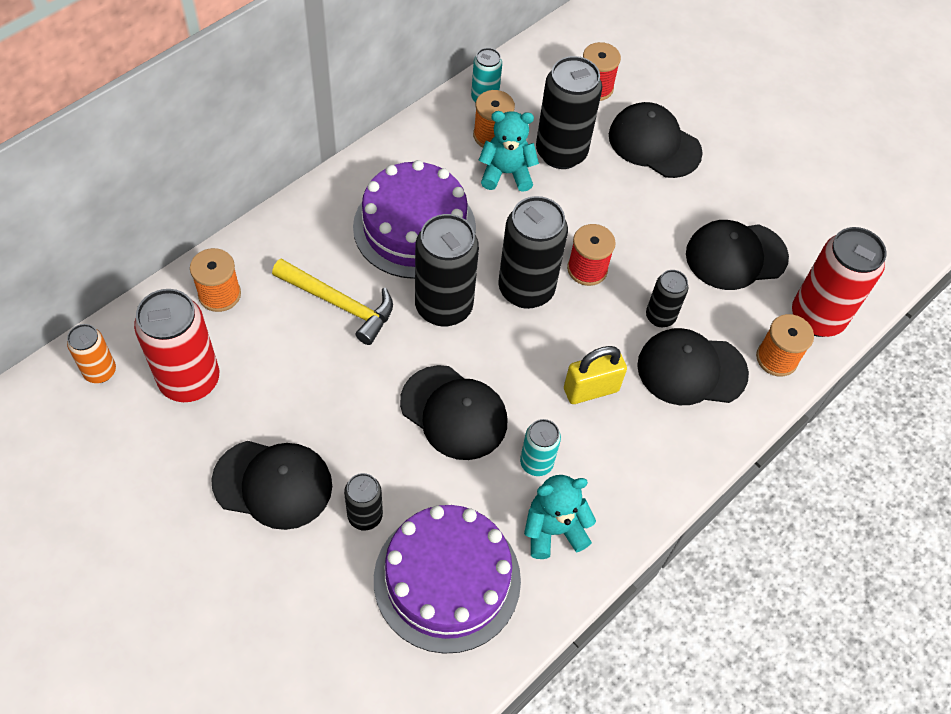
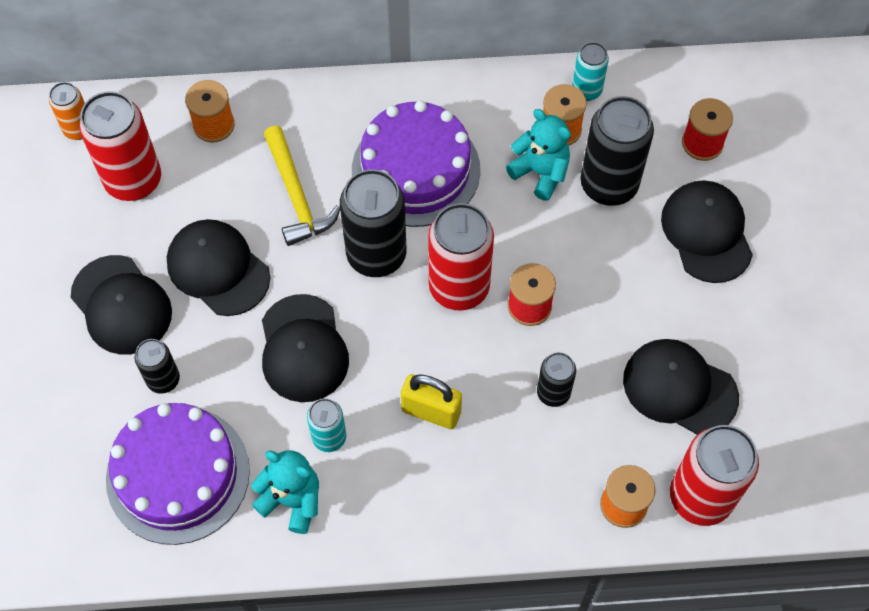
camera: 45 degrees right, 5 degrees up
black can [498,196,568,309] -> red can [428,203,494,311]
black cap [637,328,749,405] -> black cap moved to [167,219,270,316]

